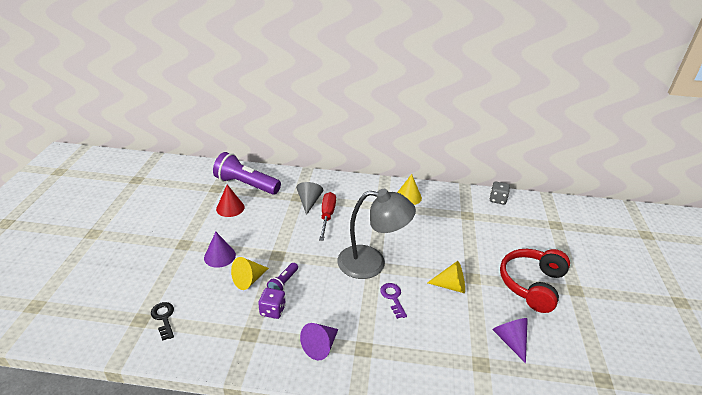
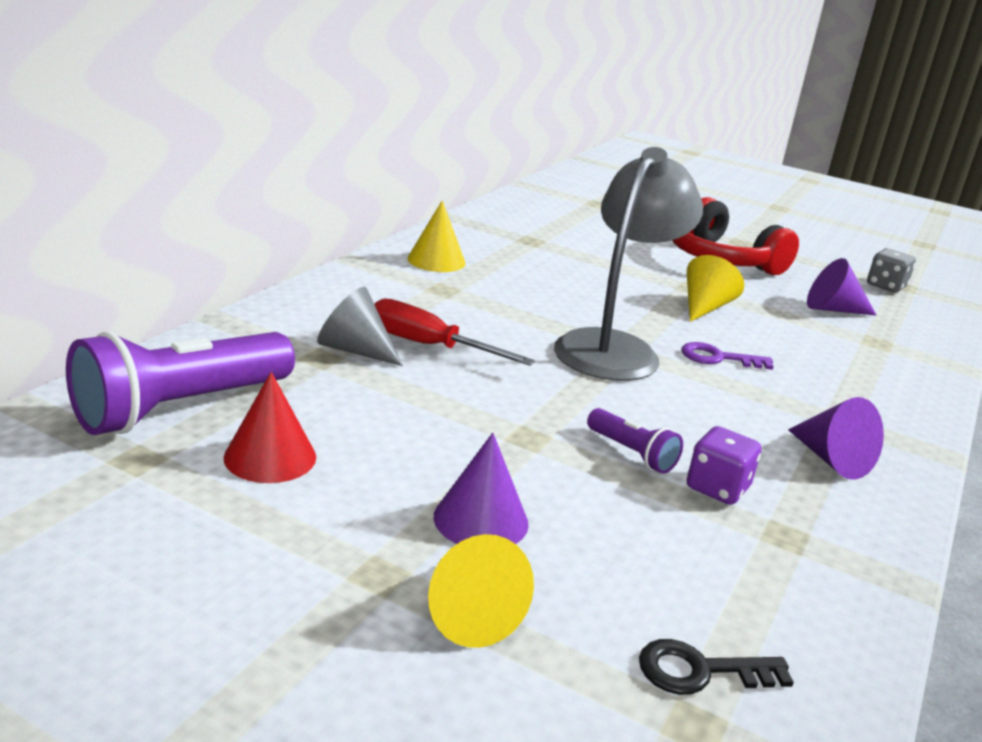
camera: 70 degrees left, 10 degrees down
yellow cone [231,257,269,290] -> yellow cone moved to [428,534,534,648]
grey dice [490,182,510,205] -> grey dice moved to [867,248,916,293]

